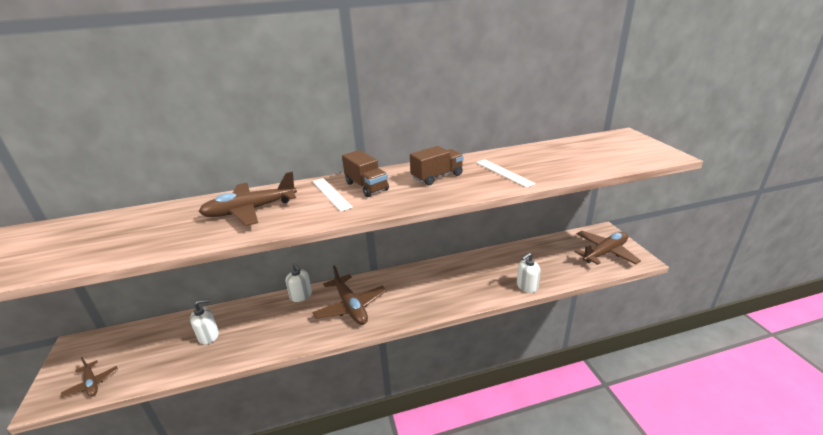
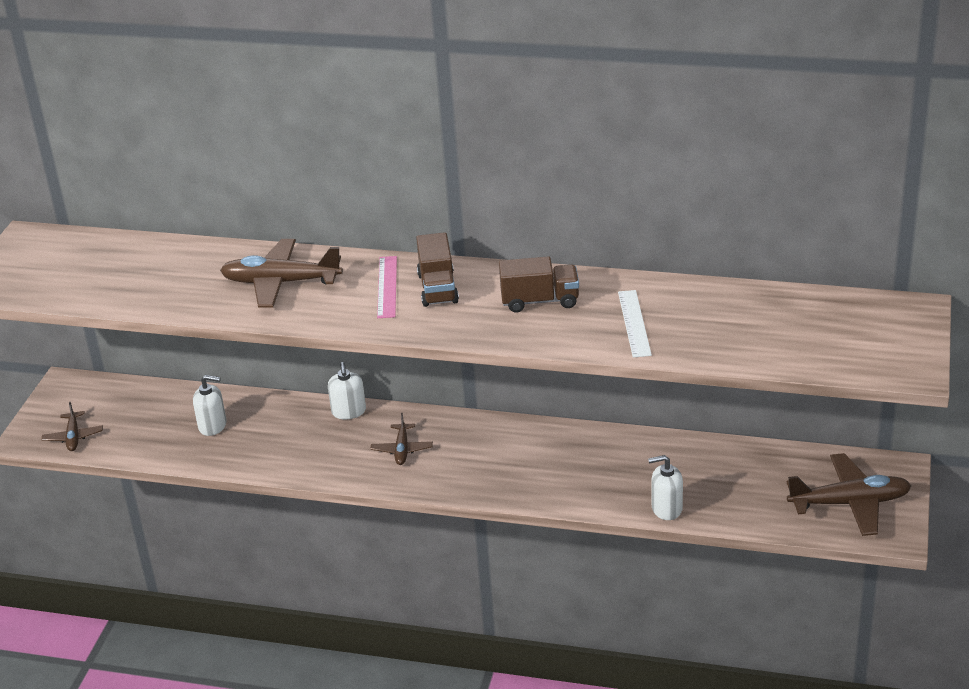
camera: 30 degrees right, 5 degrees up
white ruler [312,178,353,212] -> pink ruler [377,256,397,318]
brown plane [312,265,387,325] -> brown plane [371,413,433,465], size x0.54

